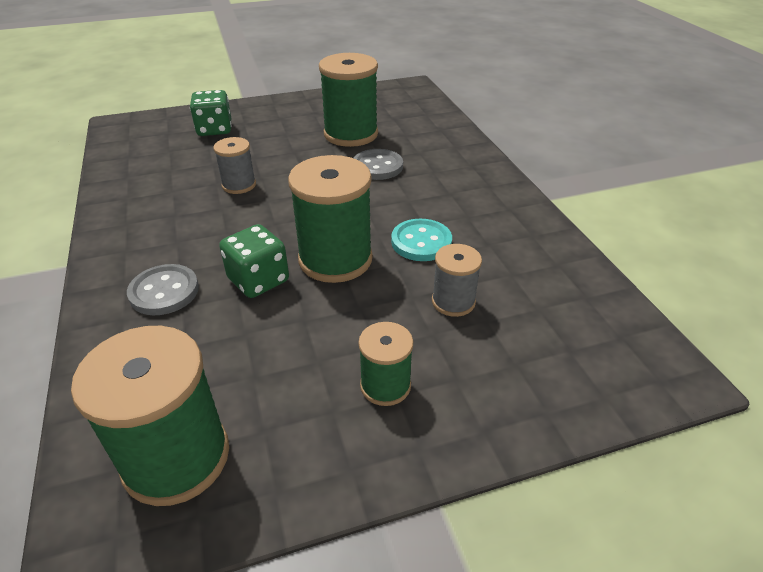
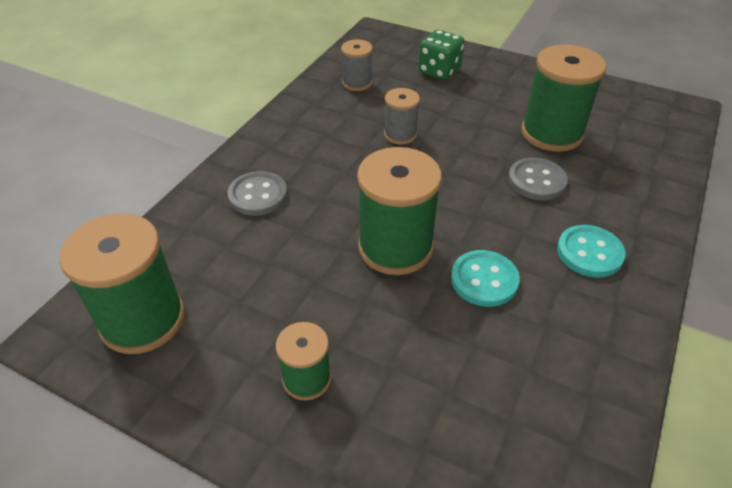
camera: 45 degrees right, 5 degrees up
green dice [219,224,289,298] -> none
grey spool [432,244,482,317] -> grey spool moved to [341,40,373,91]
none -> turquoise button [557,225,626,278]

